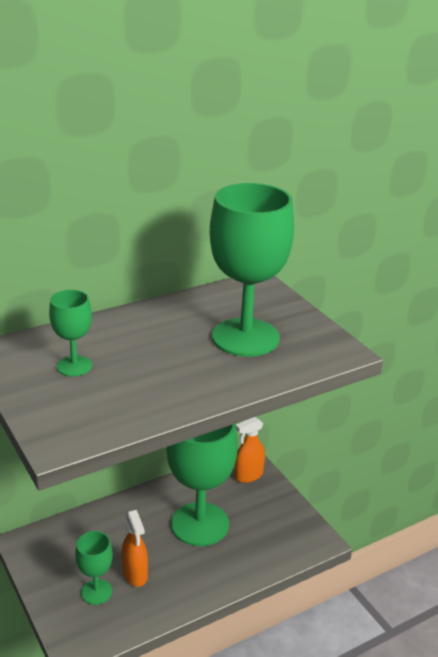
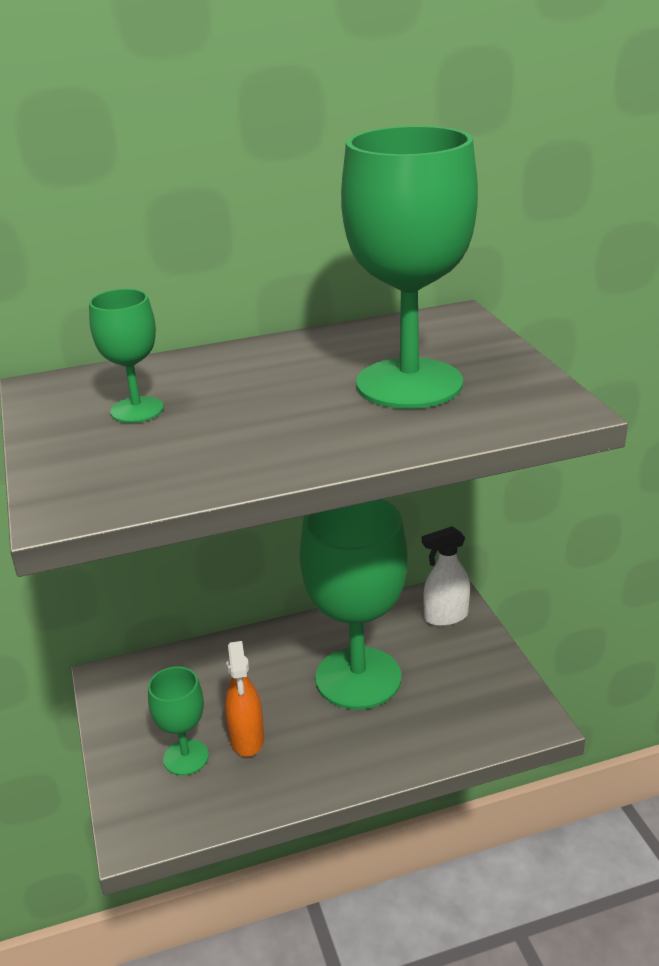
camera: 15 degrees right, 0 degrees up
orange spray bottle [235,417,265,483] -> white spray bottle [422,526,470,626]

